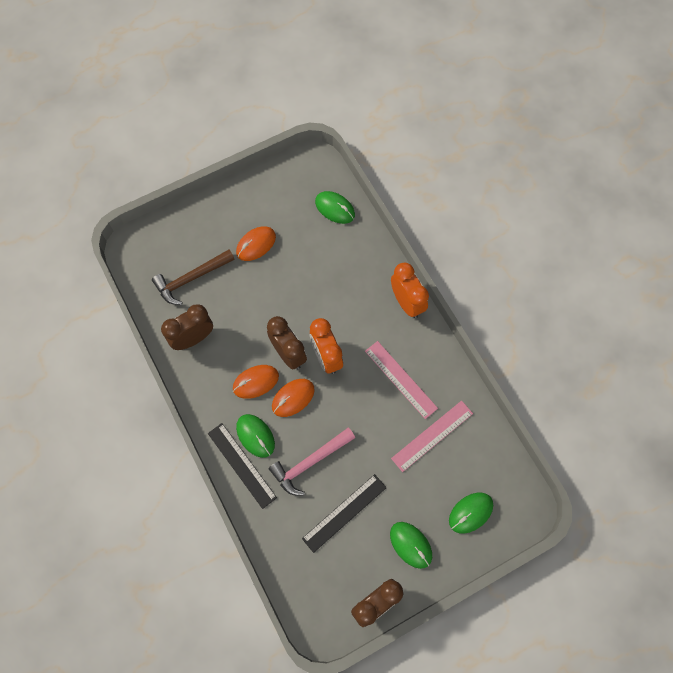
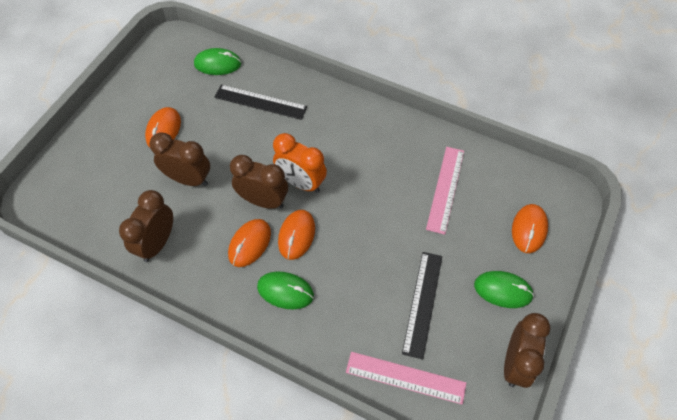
camera: 35 degrees left, 10 degrees down
brown hammer [152,249,235,305] -> none
black ruler [208,423,277,509] -> black ruler moved to [214,85,307,120]
pink hammer [269,428,355,496] -> none
pink ruler [365,341,438,419] -> pink ruler moved to [346,352,466,405]
orange clock [391,263,429,318] -> none
green mouse [449,493,493,534] -> orange mouse [512,204,548,253]
none -> brown clock [149,132,210,186]

